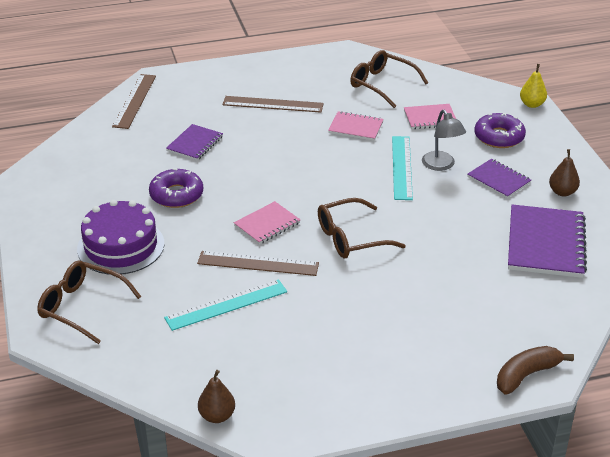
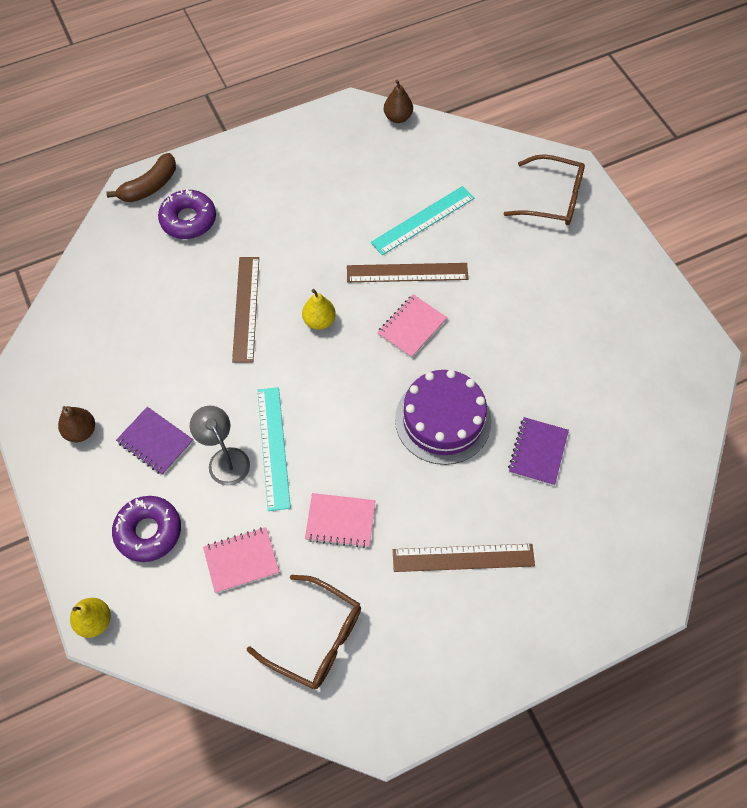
camera: 170 degrees right, 25 degrees up
purple cake [77,200,164,275] -> purple cake moved to [395,370,492,465]
brown ruler [112,74,156,129] -> brown ruler moved to [232,257,259,363]
purple donut [149,168,203,208] -> purple donut moved to [158,189,216,239]
brown glasses [318,198,406,258] -> yellow pear [302,289,336,330]
purple notebook [508,204,587,278] -> none

